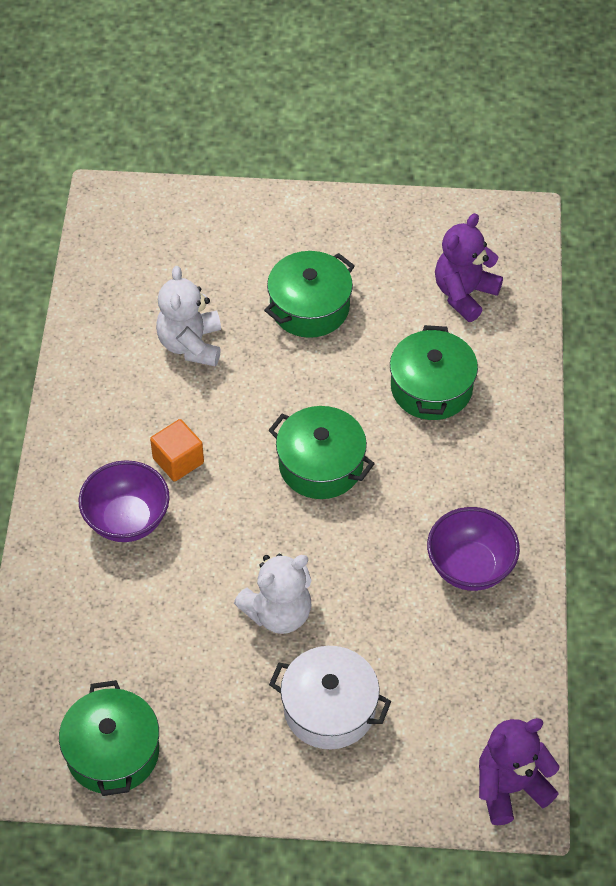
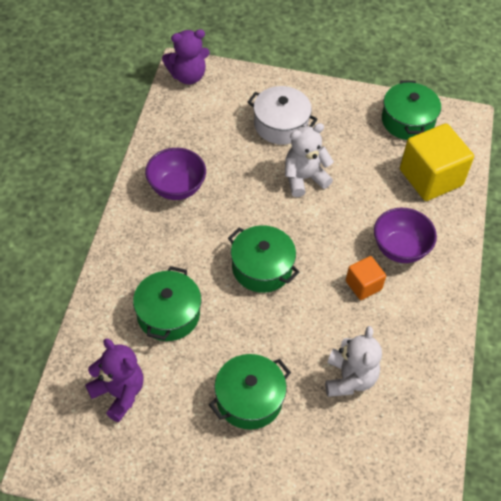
camera: 175 degrees left, 0 degrees up
purple teddy bear [435,213,503,322] -> purple teddy bear turned 90 degrees counterclockwise [85,338,143,422]
none -> yellow cube [400,123,474,201]

